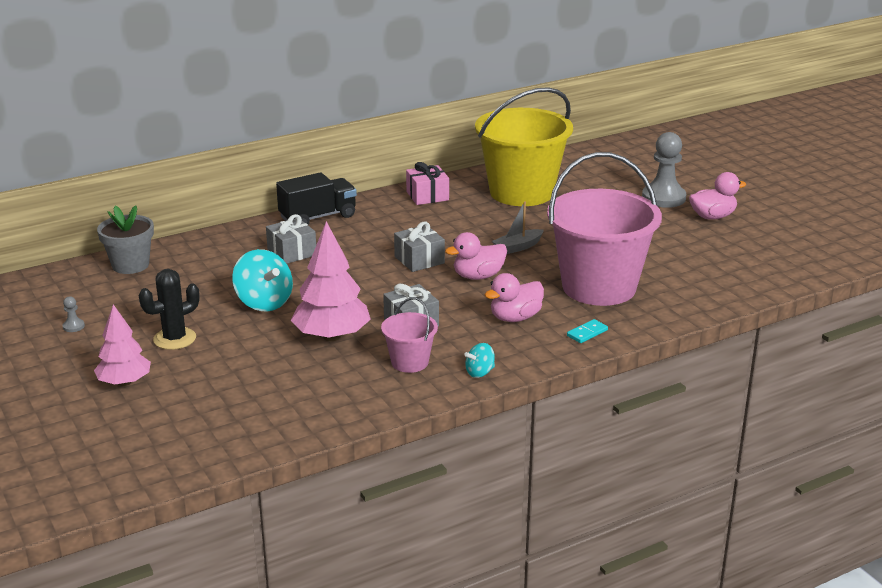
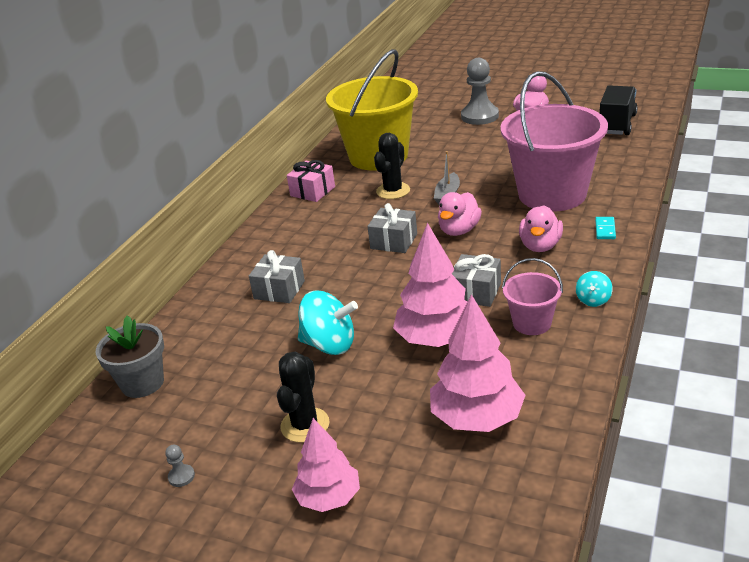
camera: 35 degrees left, 5 degrees up
black truck [276,172,357,225] -> black truck moved to [600,85,638,135]
none -> black cactus [374,133,410,199]
none -> pink tree [430,294,526,432]

